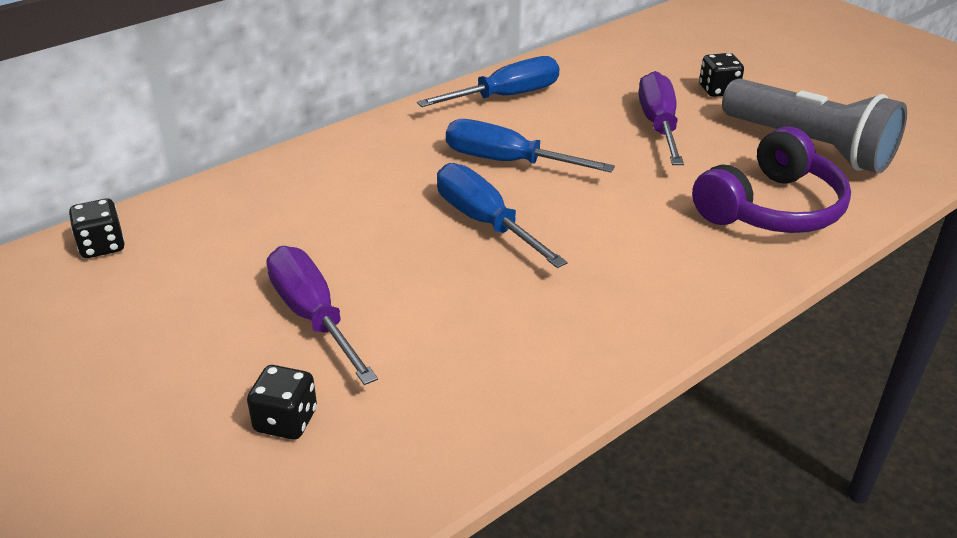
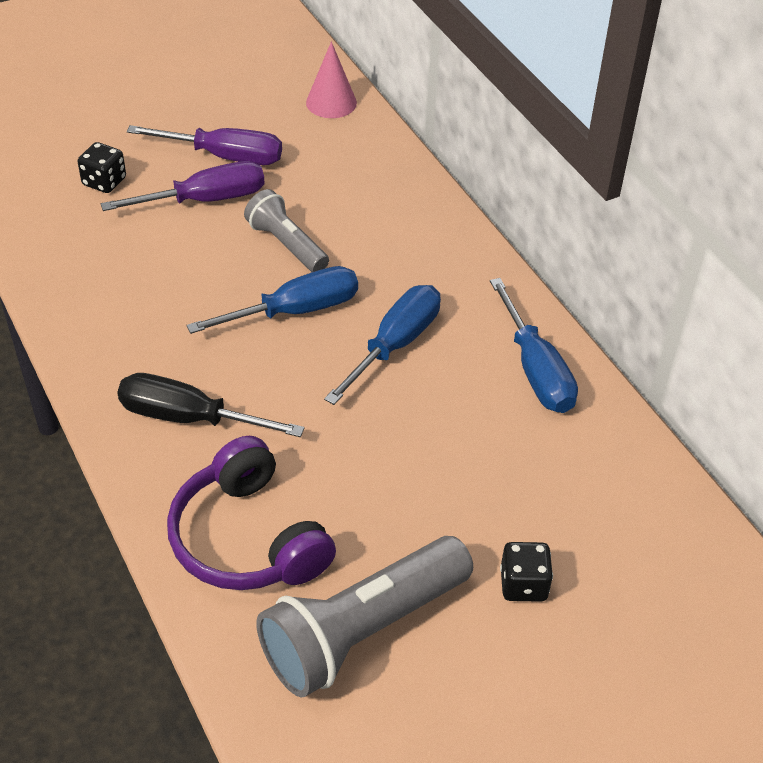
camera: 100 degrees right, 10 degrees up
black dice [69,199,125,258] -> pink cone [306,41,357,118]
purple screwdriver [639,71,684,165] -> purple screwdriver moved to [127,125,282,165]
none -> black screwdriver [117,373,305,437]
none -> grey flashlight [244,189,329,272]

